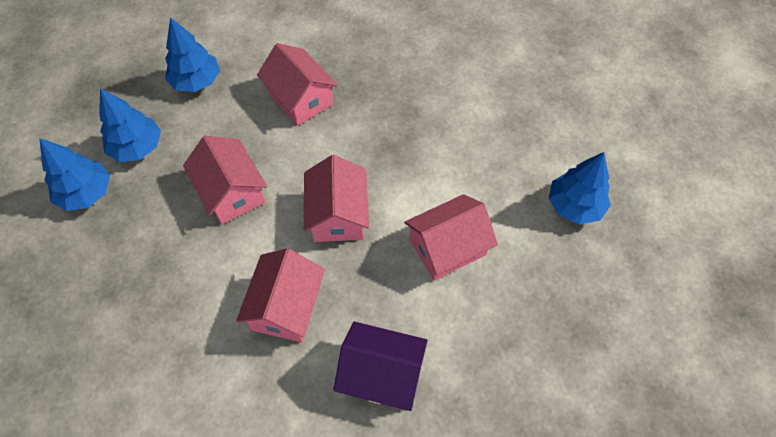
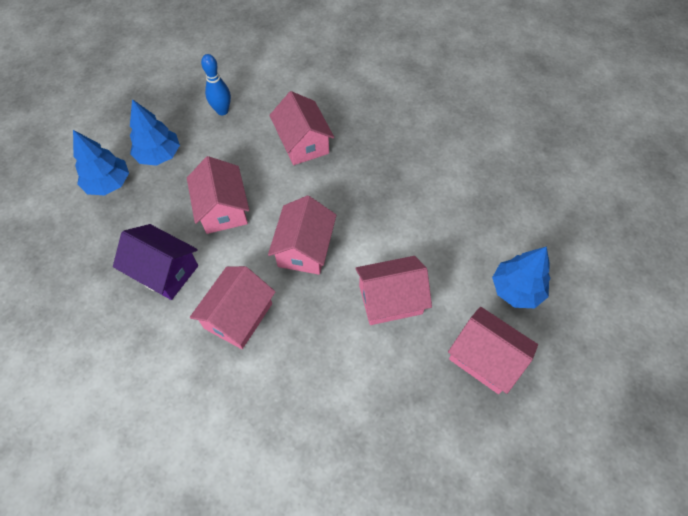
camera: 15 degrees right, 0 degrees up
blue tree [165,17,220,92] -> blue bowling pin [201,54,231,115]
purple house [333,322,428,411] -> purple house moved to [113,224,198,300]
none -> pink house [448,307,538,394]

